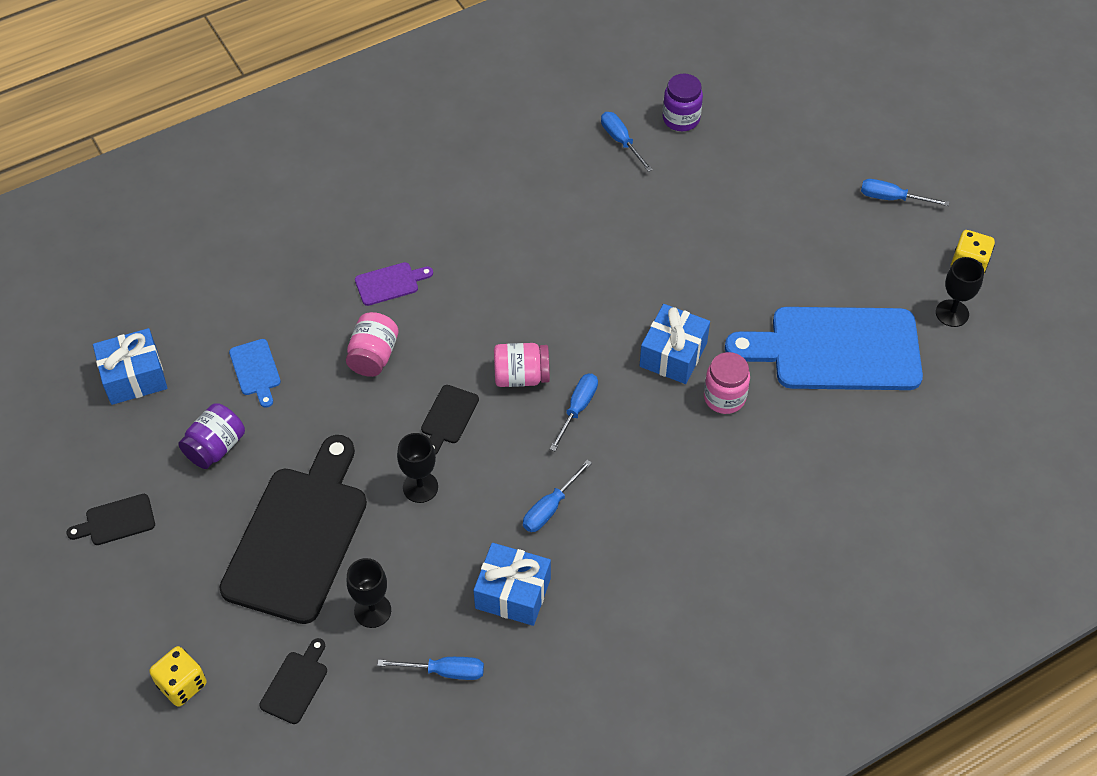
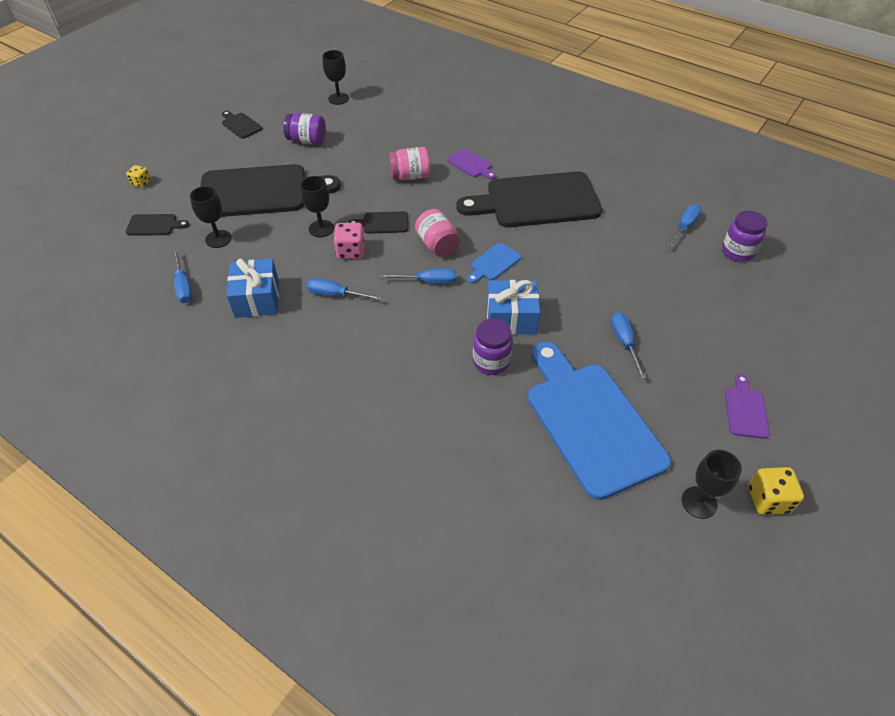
camera: 65 degrees right, 5 degrees down
blue gift [93,328,167,405] -> black goblet [323,50,349,105]
yellow dice [149,646,207,707] -> yellow dice [126,165,151,188], size x0.63
blue cutting board [229,339,281,408] -> blue cutting board moved to [467,243,521,283]
pink jar [704,352,750,414] -> purple jar [473,319,513,375]
blue screwdriver [861,179,949,206] -> blue screwdriver moved to [611,312,646,379]
none -> pink dice [333,223,365,259]
none -> black cutting board [456,171,602,227]
none -> purple cutting board [725,374,770,439]

